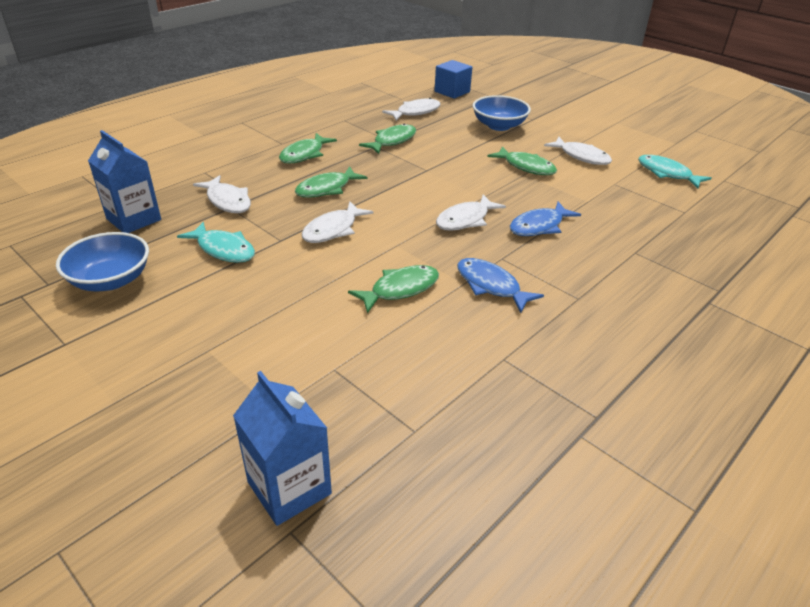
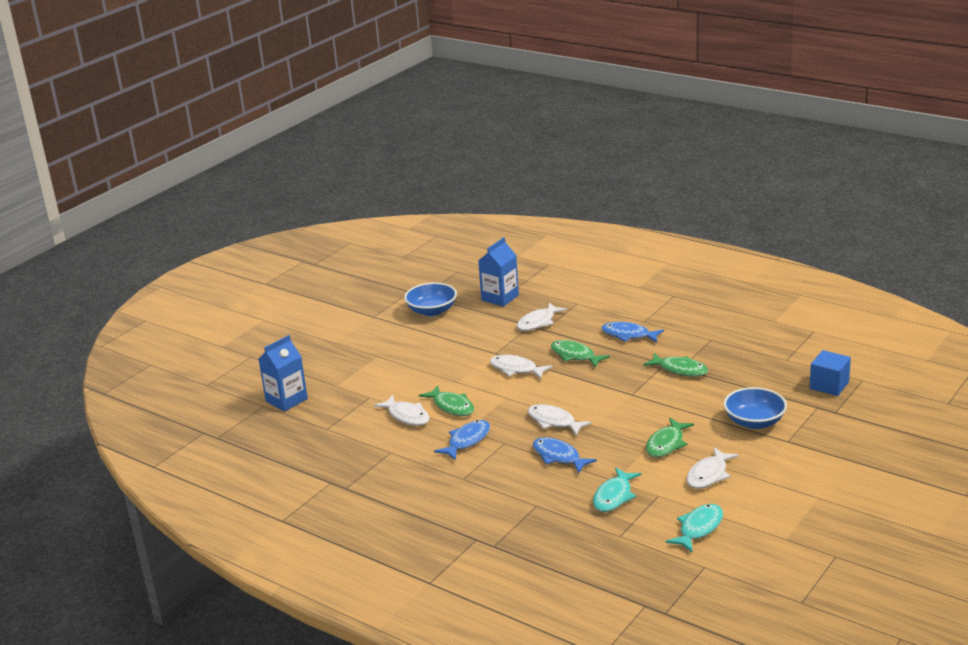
camera: 85 degrees right, 10 degrees down
turquoise fish [177,222,255,263] -> turquoise fish moved to [593,467,641,512]
green fish [279,133,337,164] -> blue fish [601,322,664,342]
white fish [382,98,441,121] -> white fish moved to [374,395,430,426]

